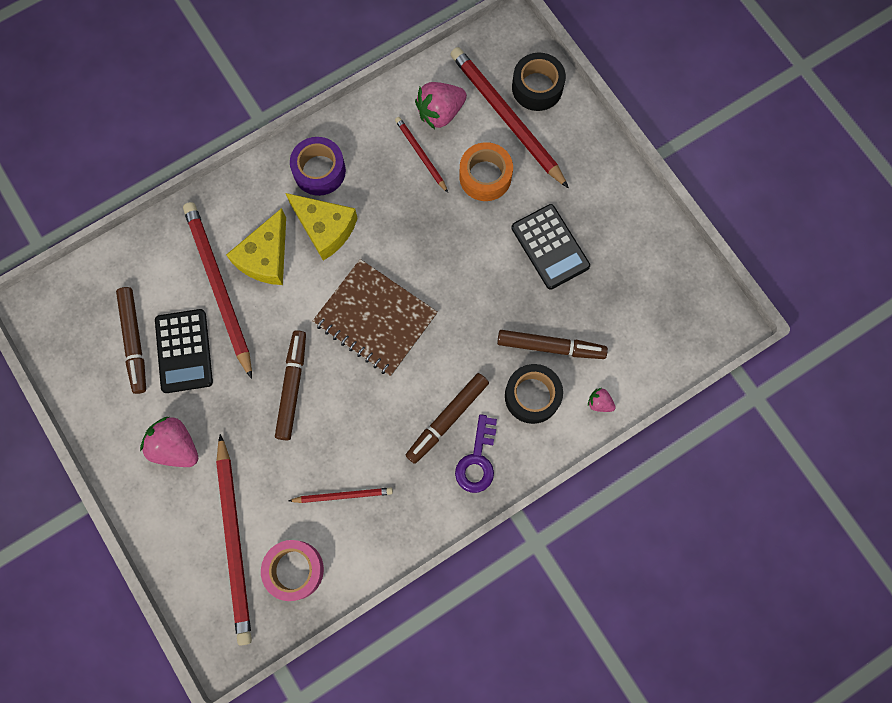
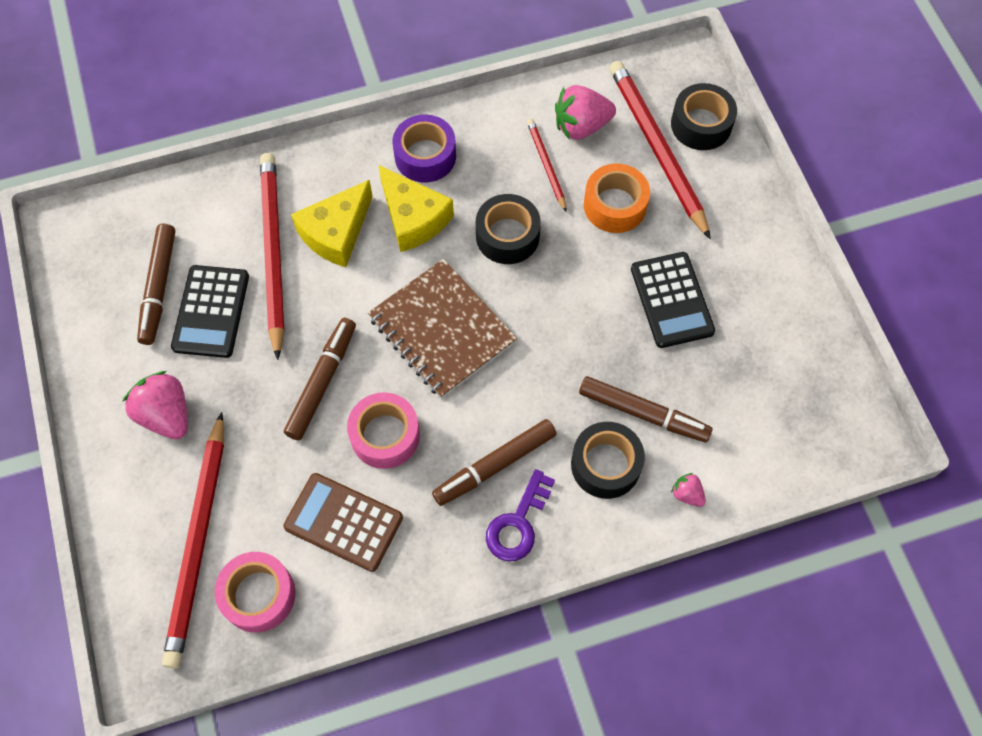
camera: 15 degrees right, 10 degrees down
red pencil [288,487,393,503] -> brown calculator [283,473,403,572]
none -> pink tape [347,392,420,469]
none -> black tape [476,194,541,264]

